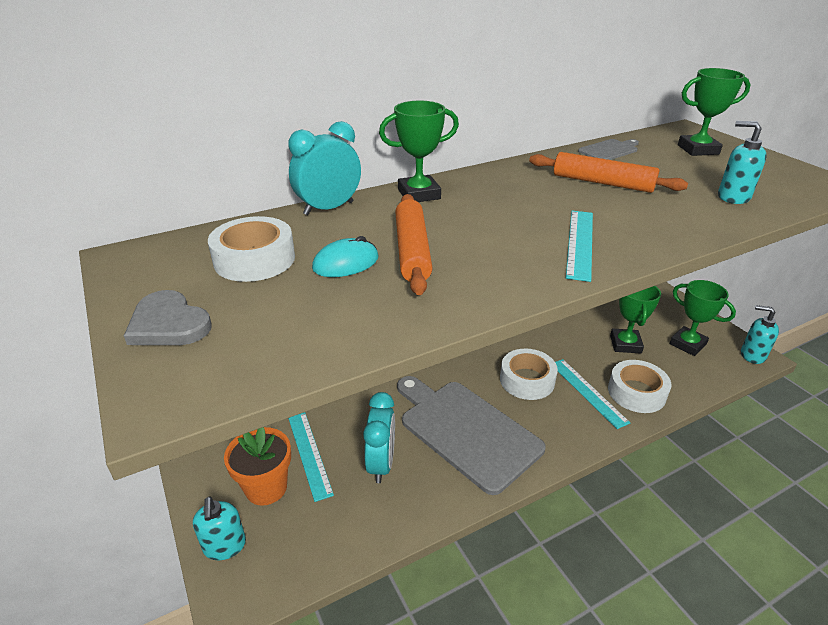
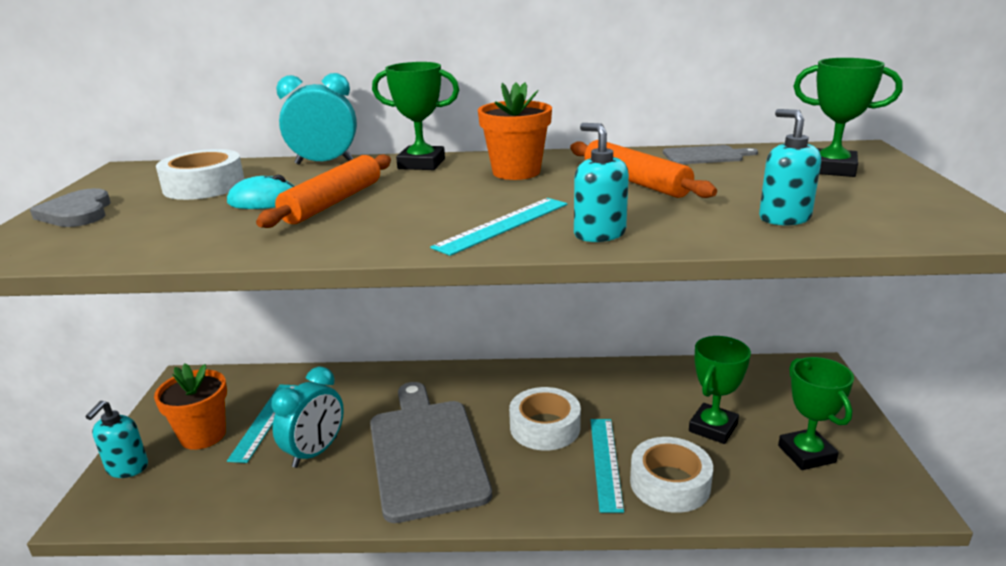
camera: 30 degrees right, 10 degrees down
turquoise soap dispenser [741,305,779,364] -> turquoise soap dispenser moved to [574,123,629,242]
none -> orange flower pot [478,82,552,180]

